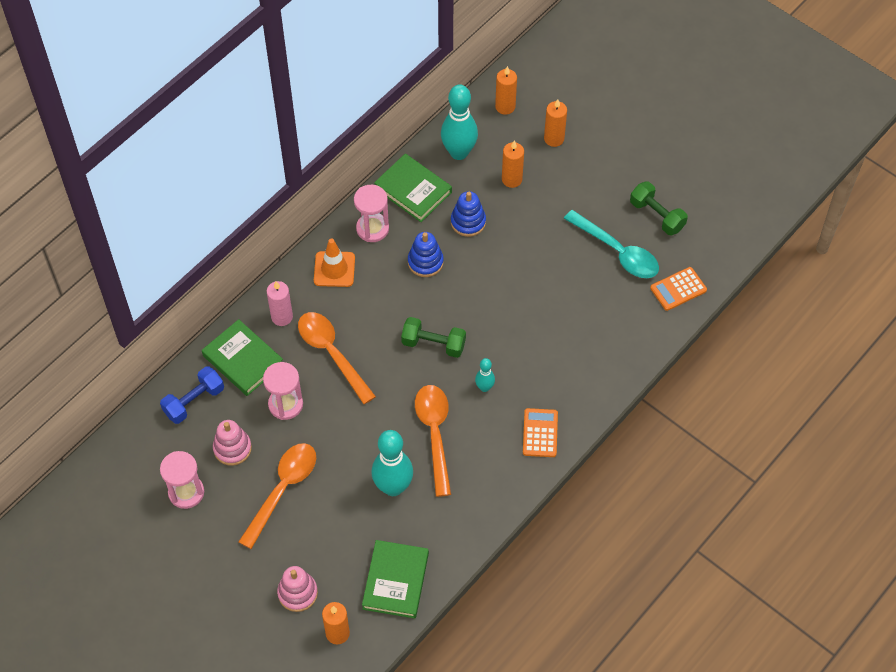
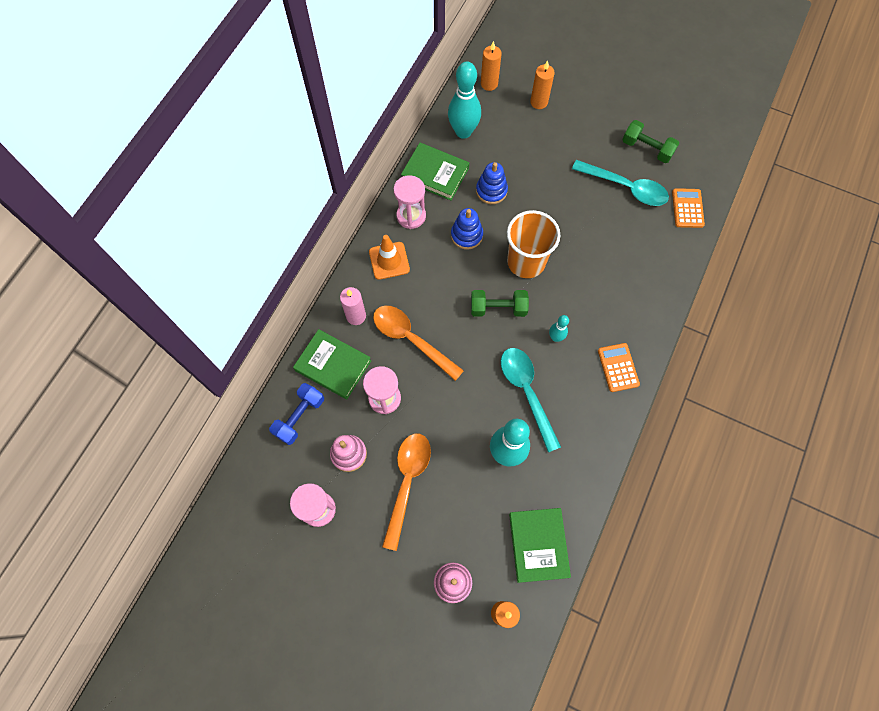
camera: 15 degrees left, 10 degrees up
orange spoon [415,385,451,497] -> turquoise spoon [501,348,561,453]
orange candle [502,141,524,188] -> none
orange calculator [650,267,707,311] -> orange calculator turned 135 degrees clockwise [672,188,705,228]
none -> orange cup [507,210,561,278]

